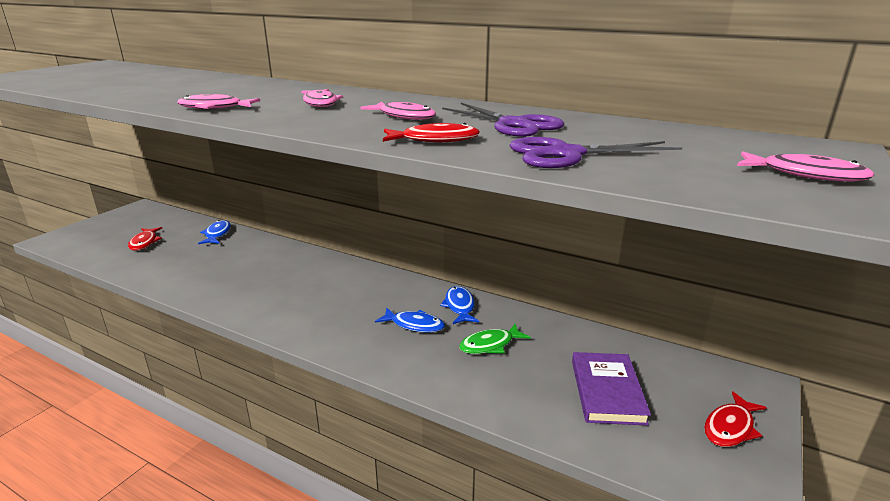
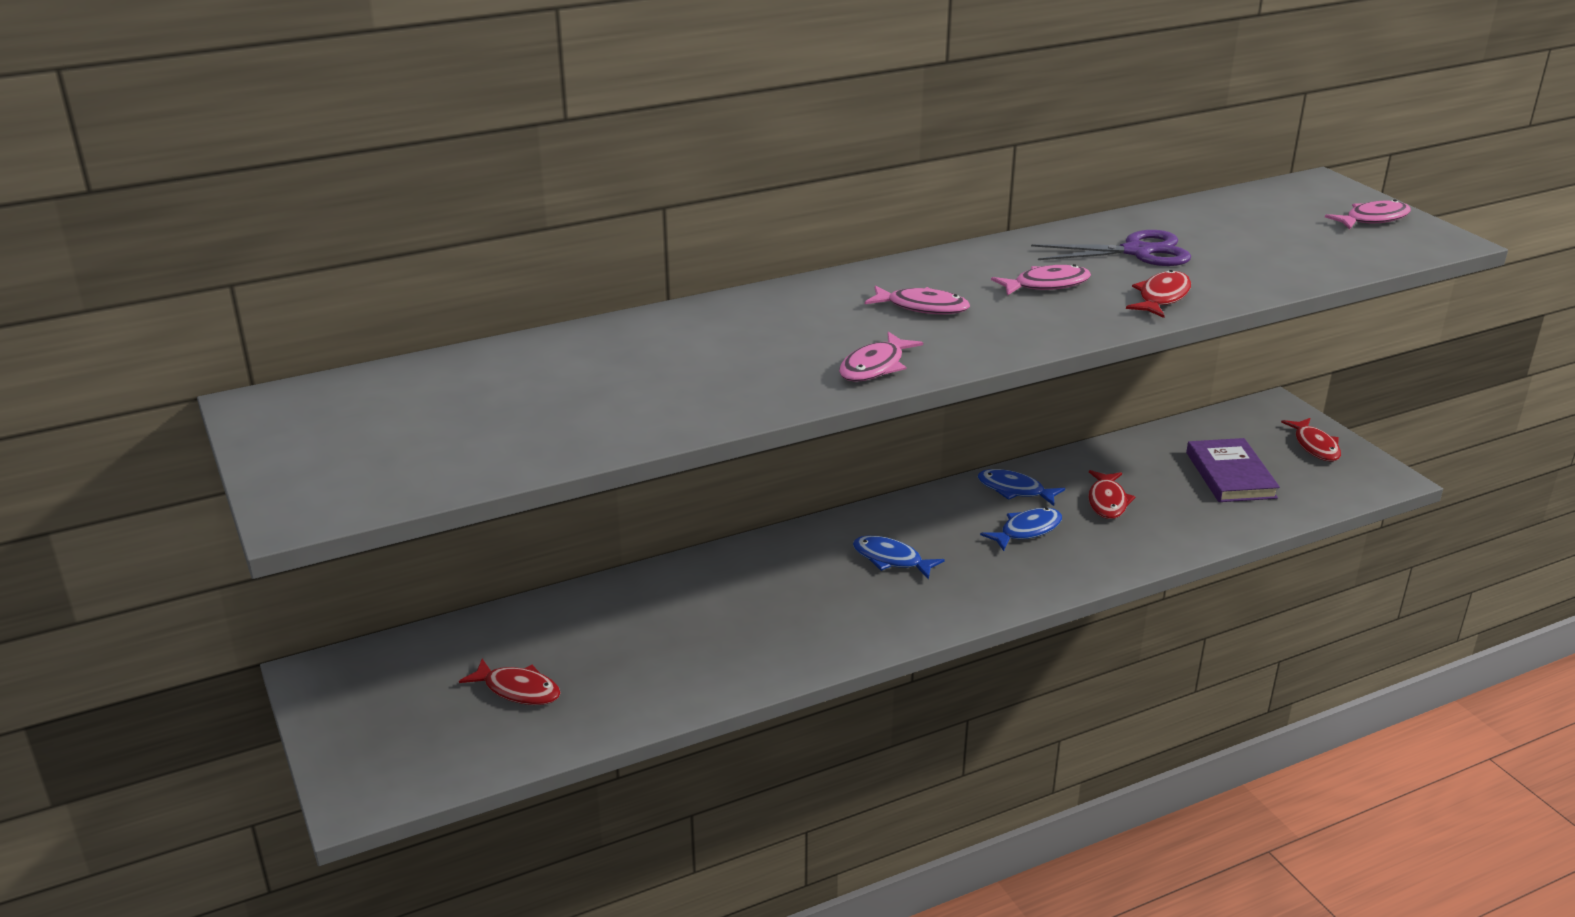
camera: 55 degrees left, 5 degrees up
blue fish [198,220,231,244] -> blue fish moved to [853,536,945,580]
green fish [459,324,531,354] -> red fish [1088,470,1135,519]
purple scissors [509,137,682,168] -> none
purple book [572,352,651,426] -> purple book turned 45 degrees clockwise [1186,438,1280,502]

